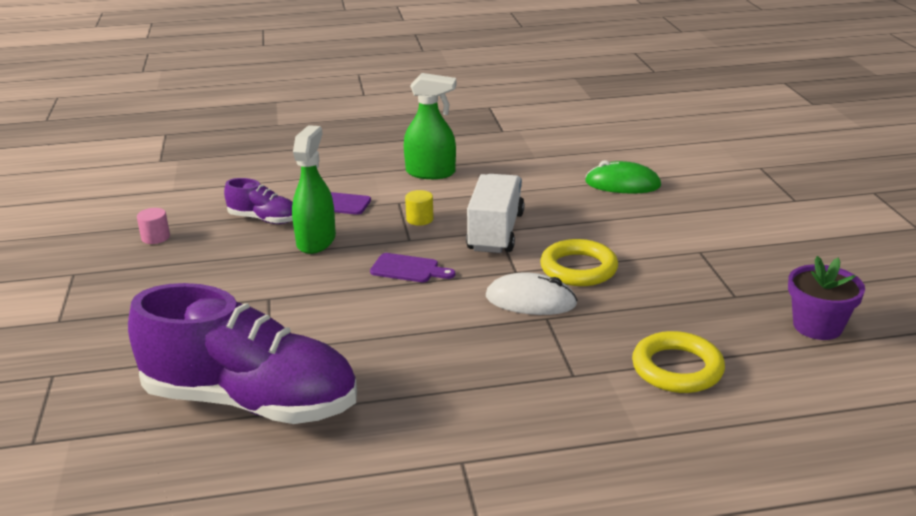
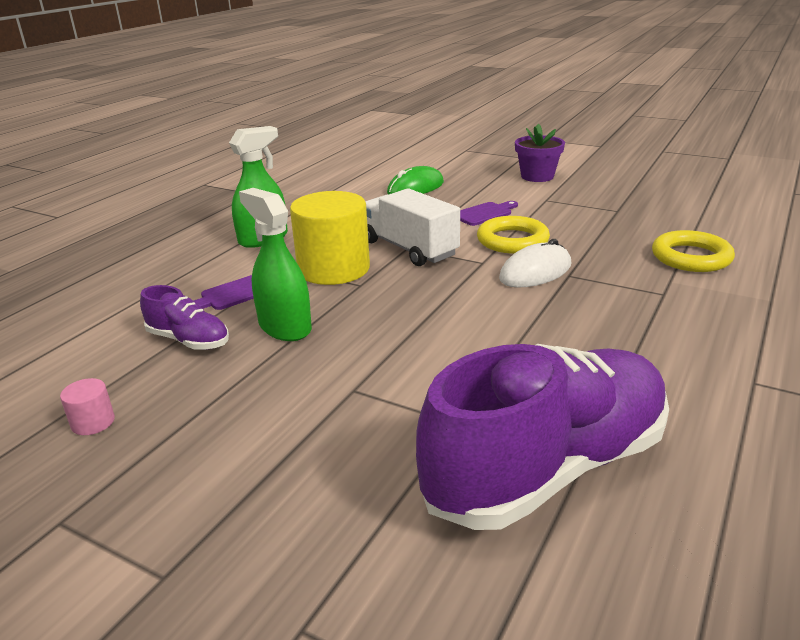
camera: 50 degrees left, 0 degrees up
purple shoe [224,178,293,224] -> purple shoe turned 60 degrees clockwise [140,285,229,350]
purple cutting board [370,253,455,282] -> purple cutting board moved to [460,201,518,226]
yellow cylinder [405,190,434,226] -> yellow cylinder [290,191,370,285], size x2.44
purple flower pot [788,256,865,340] -> purple flower pot moved to [515,124,565,182]

